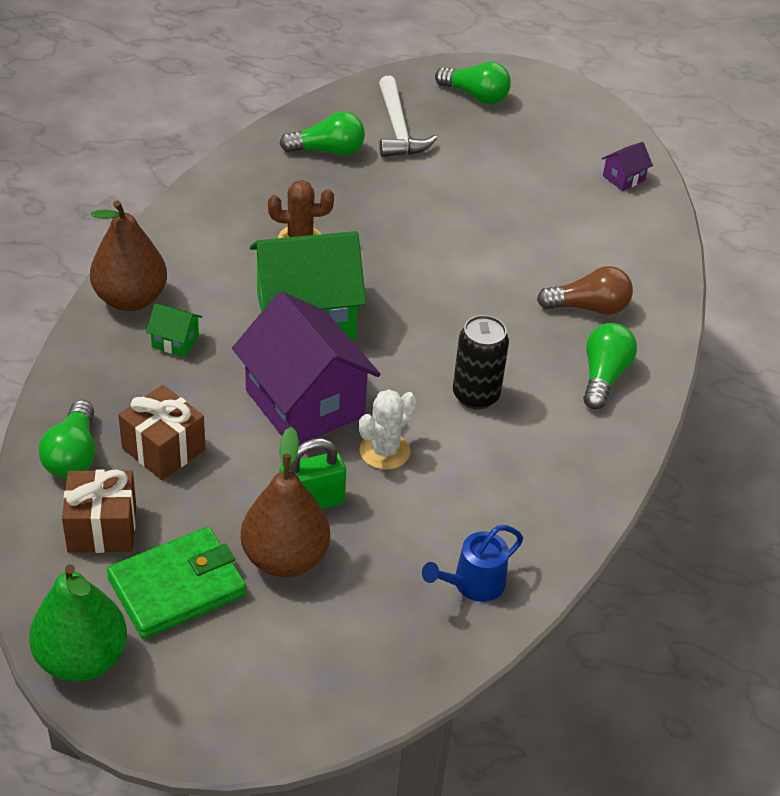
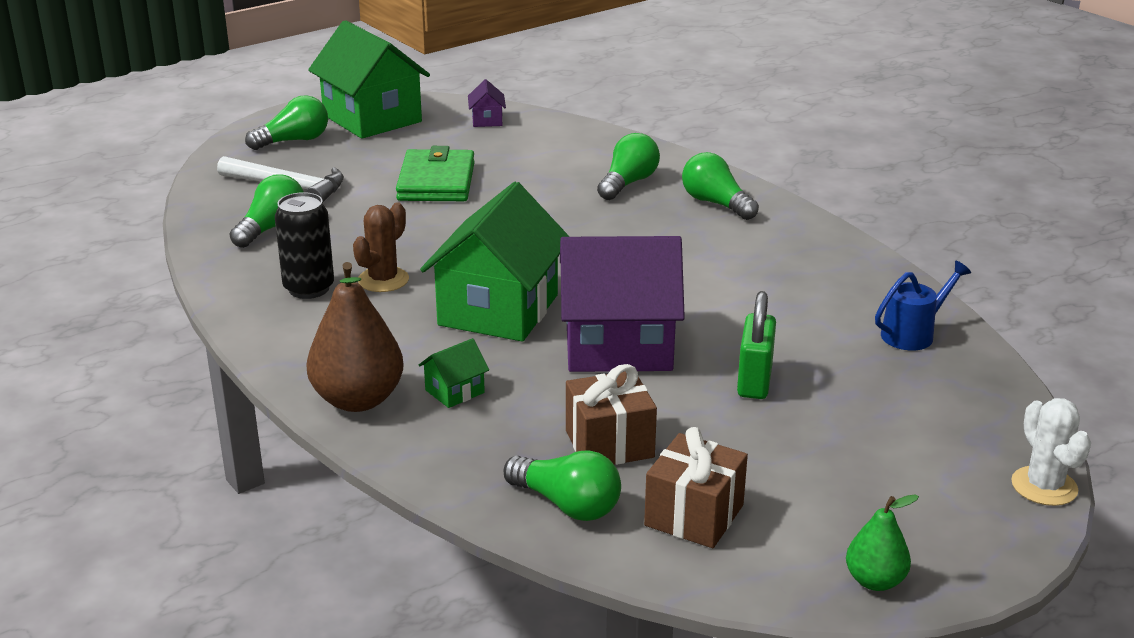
camera: 55 degrees left, 15 degrees down
green pear [29,564,127,682] -> green pear [846,495,919,591], size x0.56
green wallet [107,527,247,639] -> green wallet moved to [396,146,475,201]
brown pear [241,427,330,577] -> none
white cactus [359,389,416,470] -> white cactus moved to [1011,398,1091,506]
blue watering can [422,525,523,602] -> blue watering can turned 120 degrees counterclockwise [875,261,971,350]
black can [453,315,509,410] -> black can moved to [275,192,334,299]
brown light bulb [537,266,633,315] -> green light bulb [597,133,660,200]
none -> green house [308,20,430,139]

